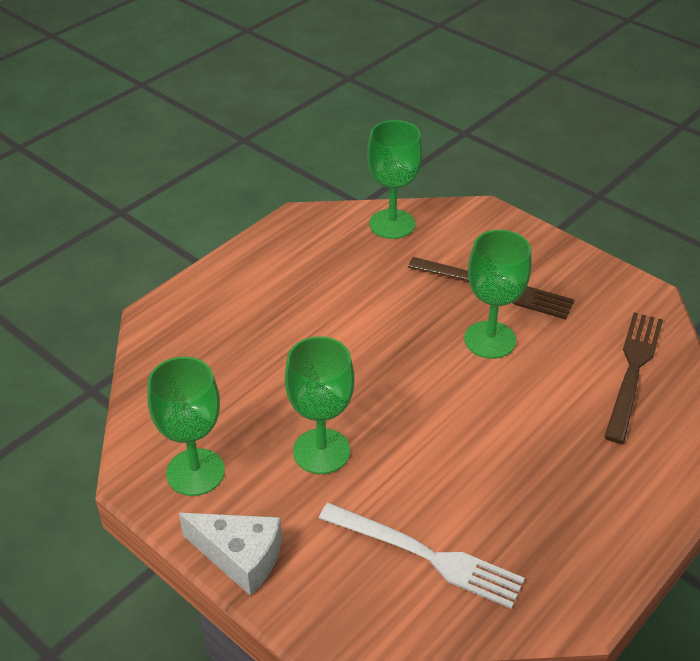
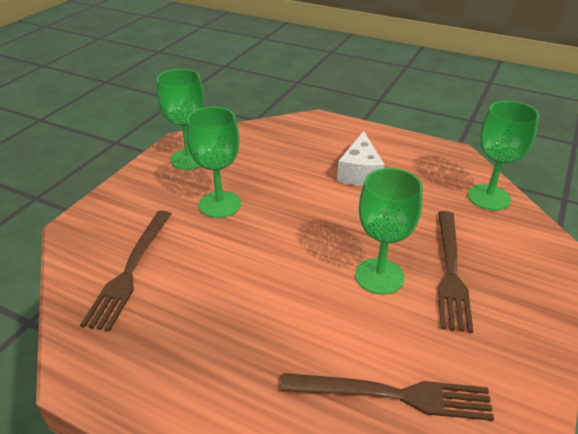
camera: 75 degrees right, 5 degrees down
white cheese [179,513,282,596] -> white cheese moved to [337,131,385,186]
white fork [319,503,525,609] -> brown fork [80,211,171,332]

